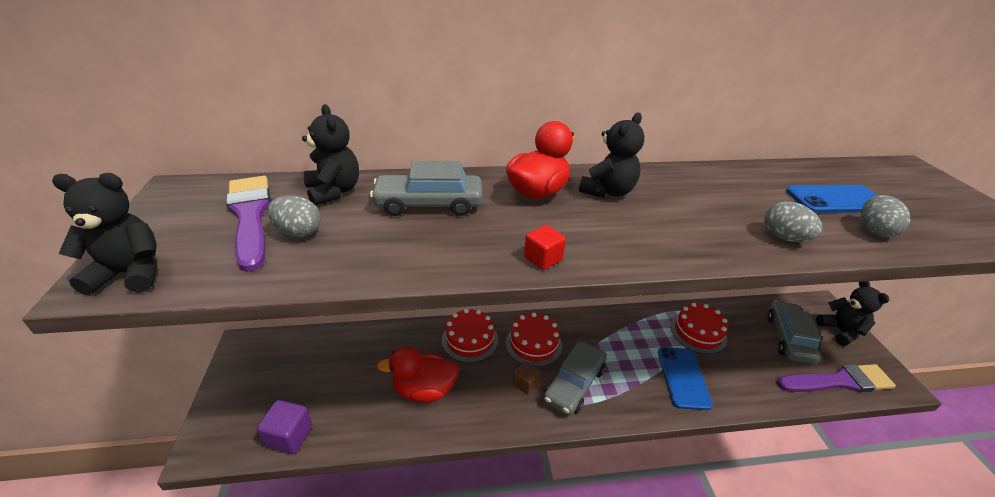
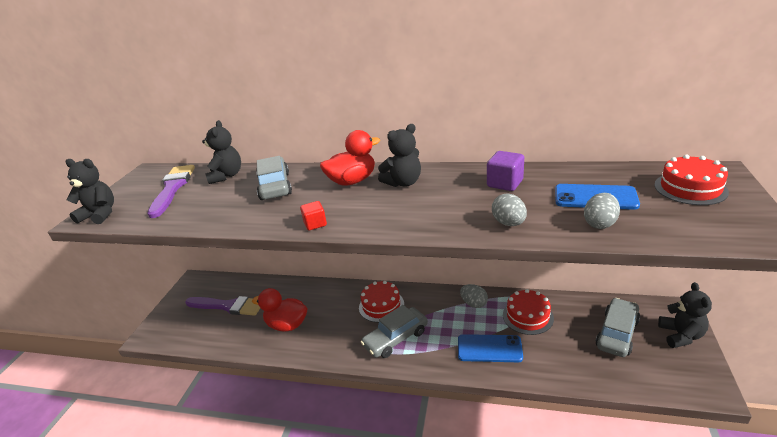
camera: 25 degrees right, 5 degrees down
purple cube [257,400,312,454] -> purple cube moved to [487,151,524,191]
grey egg [267,195,321,238] -> grey egg moved to [460,284,488,308]
grey car [370,161,483,216] -> grey car turned 60 degrees clockwise [256,156,292,200]
red cake [442,309,498,363] -> red cake moved to [654,155,729,205]
brown cube [513,361,541,395] -> none
blue phone [658,347,713,410] -> blue phone turned 75 degrees clockwise [458,334,523,362]
purple brush [777,364,896,392] -> purple brush moved to [185,296,260,316]

